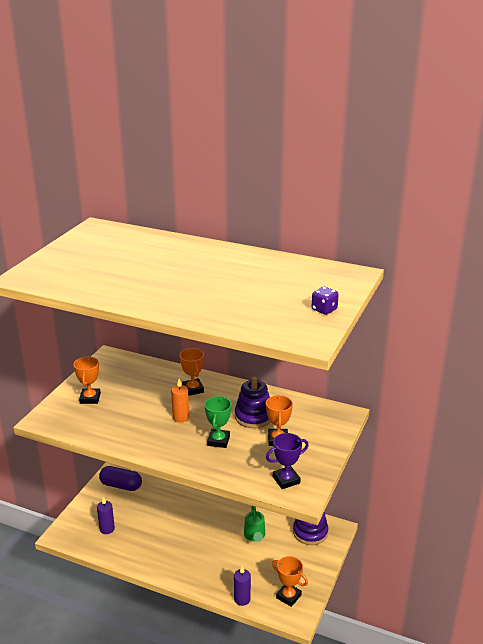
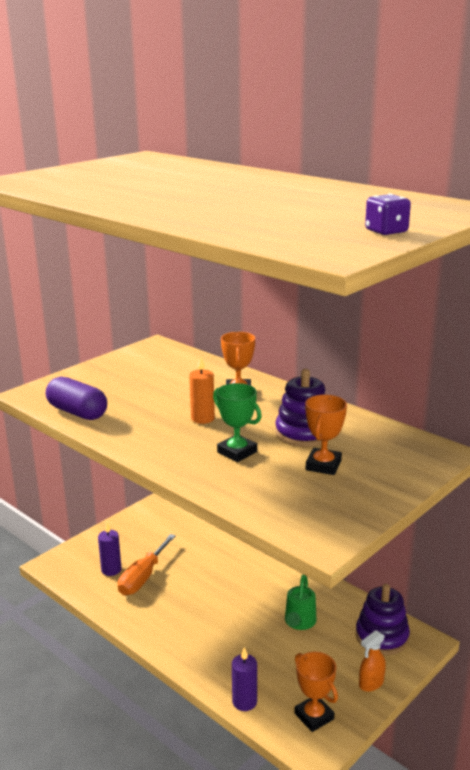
camera: 20 degrees right, 5 degrees down
orange trophy [73,357,101,404] -> none
purple capsule [99,466,142,491] -> purple capsule moved to [46,377,107,420]
green trophy [205,396,232,448] -> green trophy turned 75 degrees counterclockwise [213,383,262,462]
purple trophy [266,433,309,489] -> none
none -> orange screwdriver [118,534,176,595]
none -> orange spray bottle [359,630,386,692]

